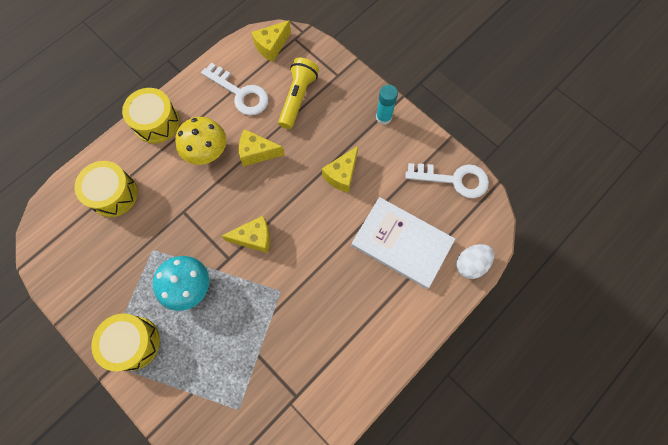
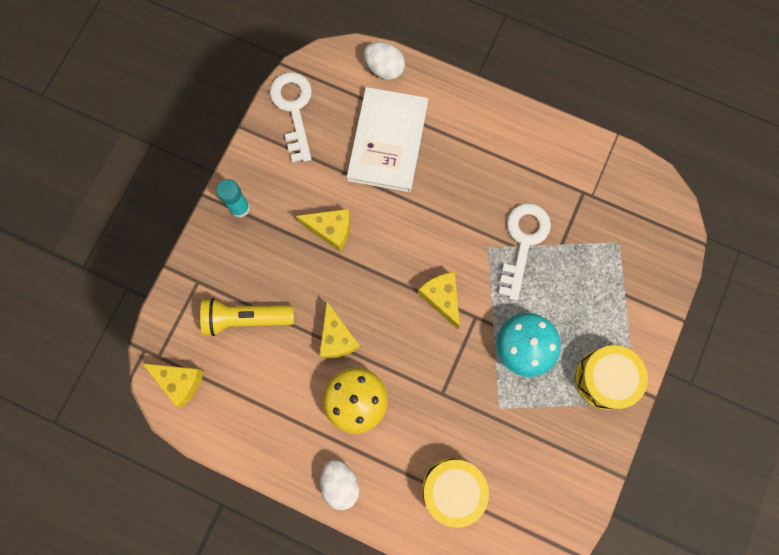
camera: 110 degrees left, 5 degrees up
yellow drum [122,88,180,143] -> white egg [320,460,359,510]
white key [201,62,269,115] -> white key moved to [498,203,551,300]

